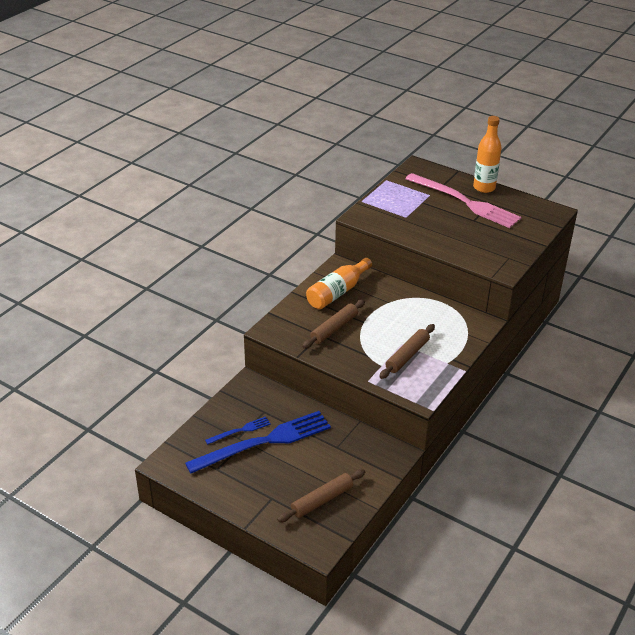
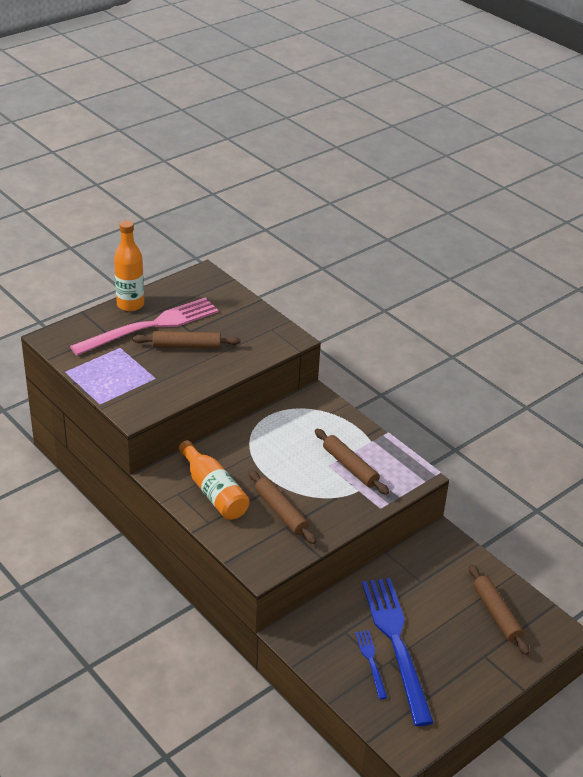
camera: 75 degrees left, 0 degrees up
none -> brown rolling pin [133,331,241,349]

